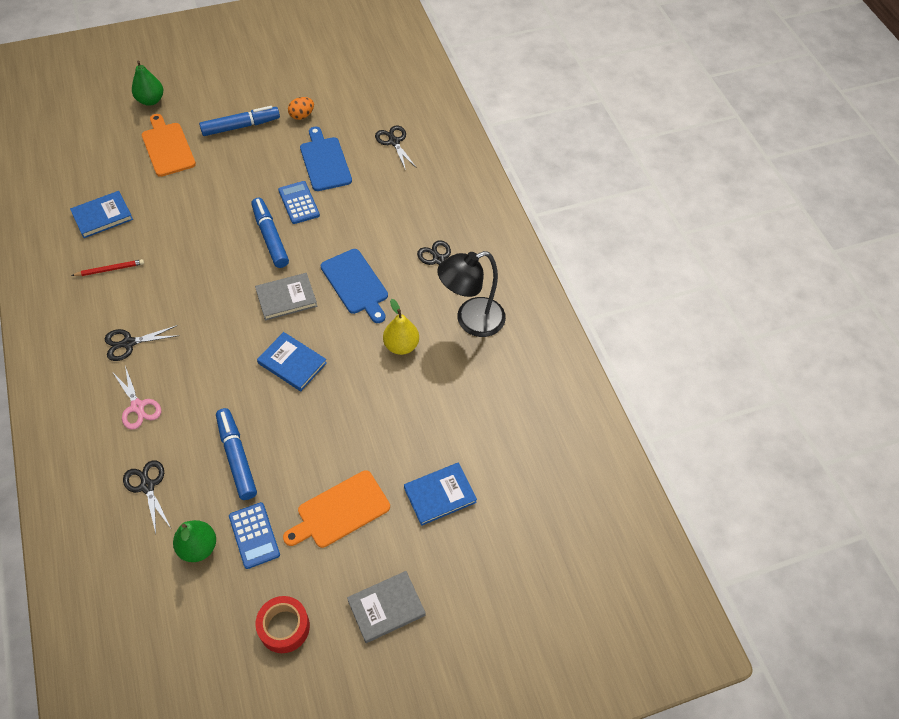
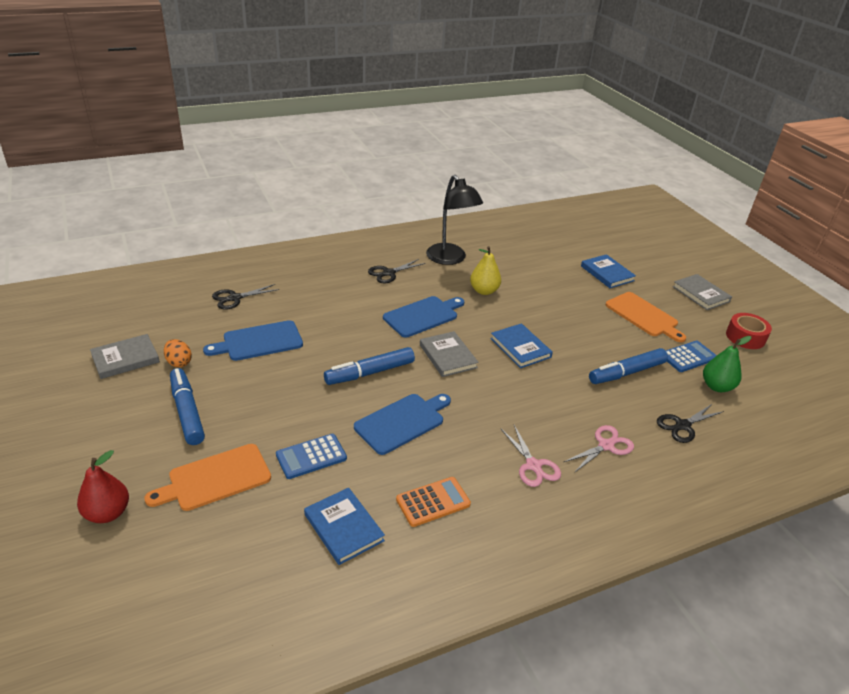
camera: 95 degrees left, 20 degrees down
red pencil [71,259,144,276] -> orange calculator [396,477,471,527]
black scissors [105,325,179,361] -> pink scissors [501,425,561,487]
green pear [132,61,163,106] -> red pear [77,450,129,523]
blue book [257,332,327,391] -> blue book turned 60 degrees counterclockwise [490,323,553,368]
blue calculator [278,181,320,224] -> blue calculator moved to [276,434,347,479]
none -> grey book [90,334,160,379]
none -> blue cutting board [354,394,451,455]

